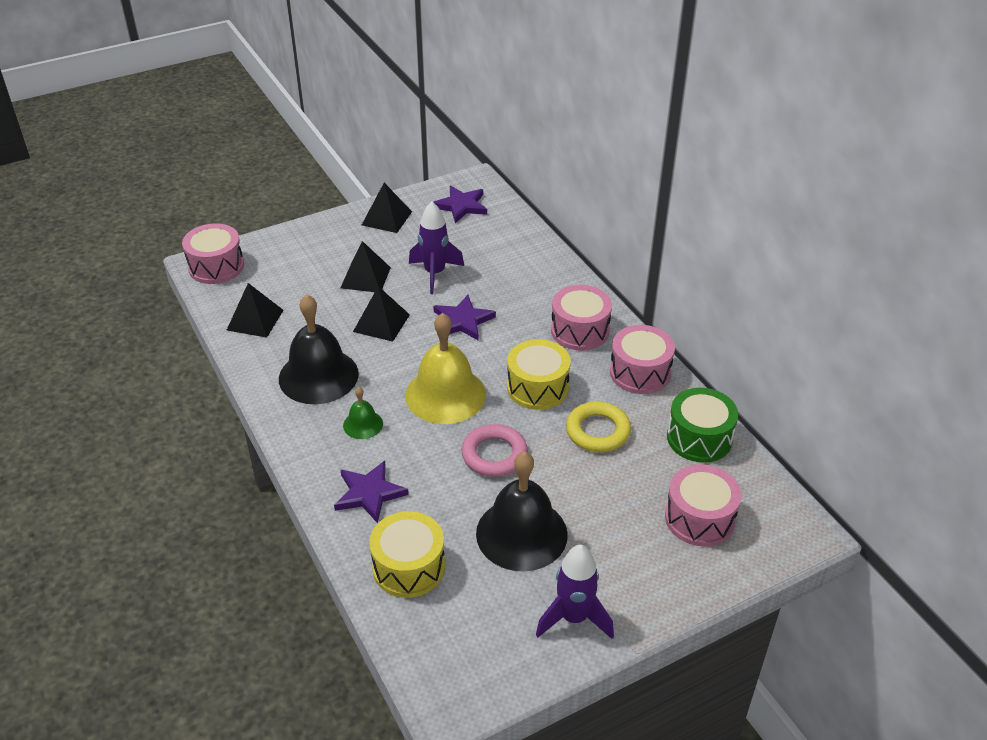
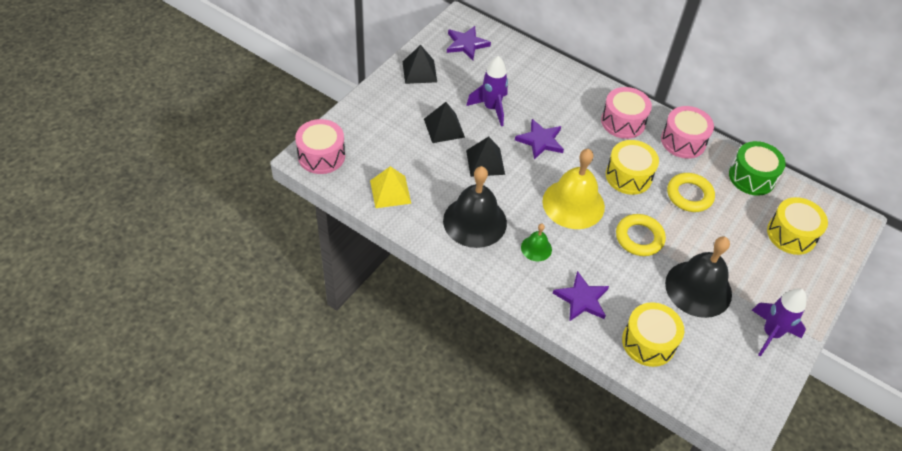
camera: 30 degrees left, 10 degrees up
black pyramid [227,283,283,338] -> yellow pyramid [370,166,411,208]
pink ring [461,424,528,477] -> yellow ring [616,214,666,256]
pink drum [665,464,742,546] -> yellow drum [767,197,828,255]

